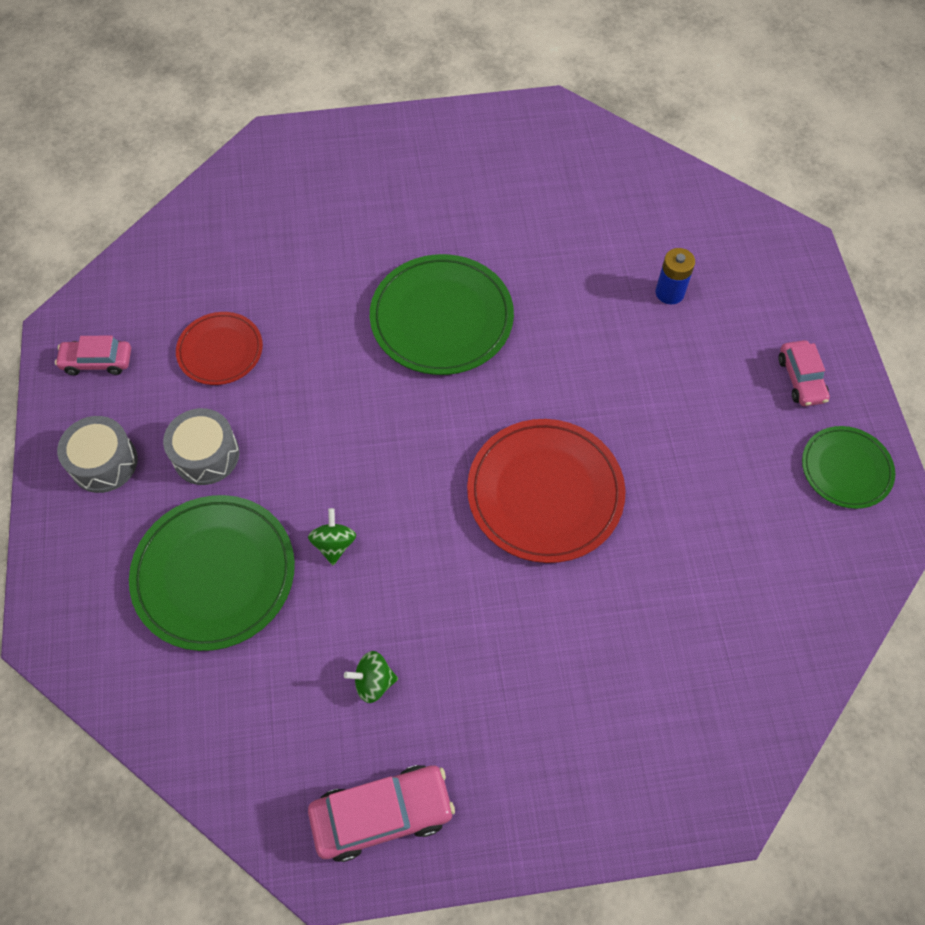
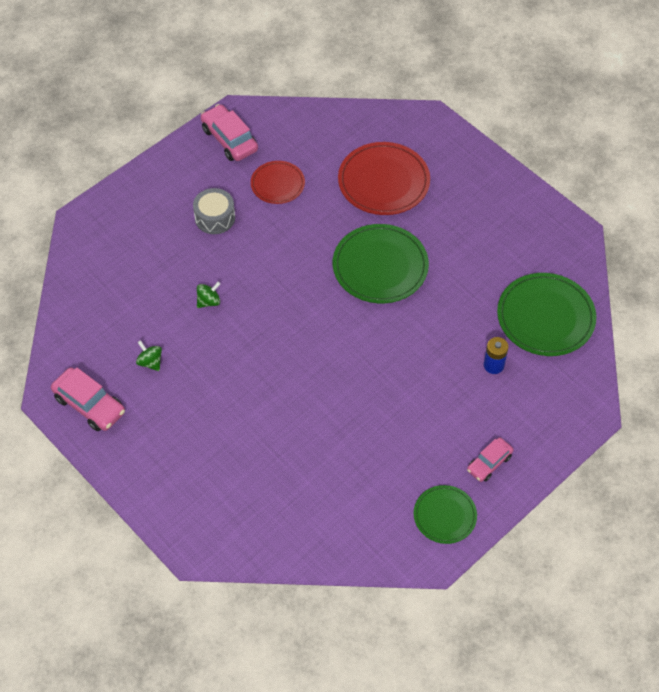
camera: 55 degrees right, 5 degrees down
pink car [55,335,131,375] -> pink car [201,104,258,161], size x1.57
grey drum [57,416,138,493] -> none
green plate [129,495,295,651] -> green plate moved to [497,273,596,356]
red plate [467,419,626,563] -> red plate moved to [338,142,430,215]

